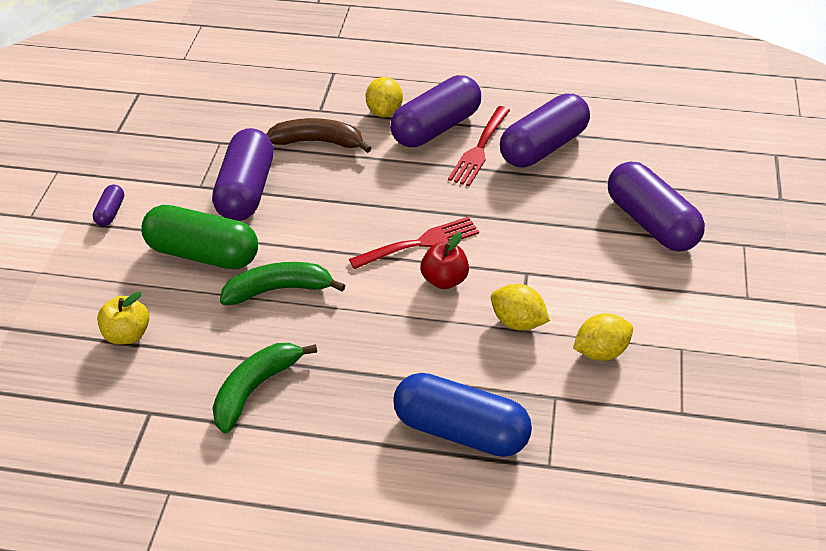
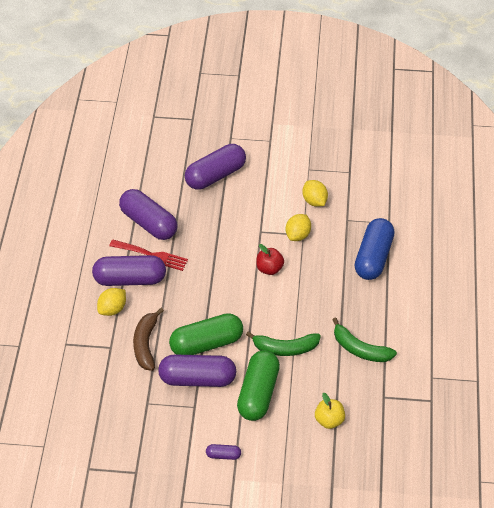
camera: 95 degrees left, 5 degrees up
green banana [220,262,345,305] -> green banana turned 75 degrees counterclockwise [246,331,321,356]
red fork [349,216,479,269] -> none
yellow lemon [366,77,403,117] -> yellow lemon turned 45 degrees counterclockwise [97,288,126,316]
purple capsule [390,75,481,147] -> purple capsule turned 45 degrees counterclockwise [92,255,166,286]
none -> green capsule [169,313,243,355]

